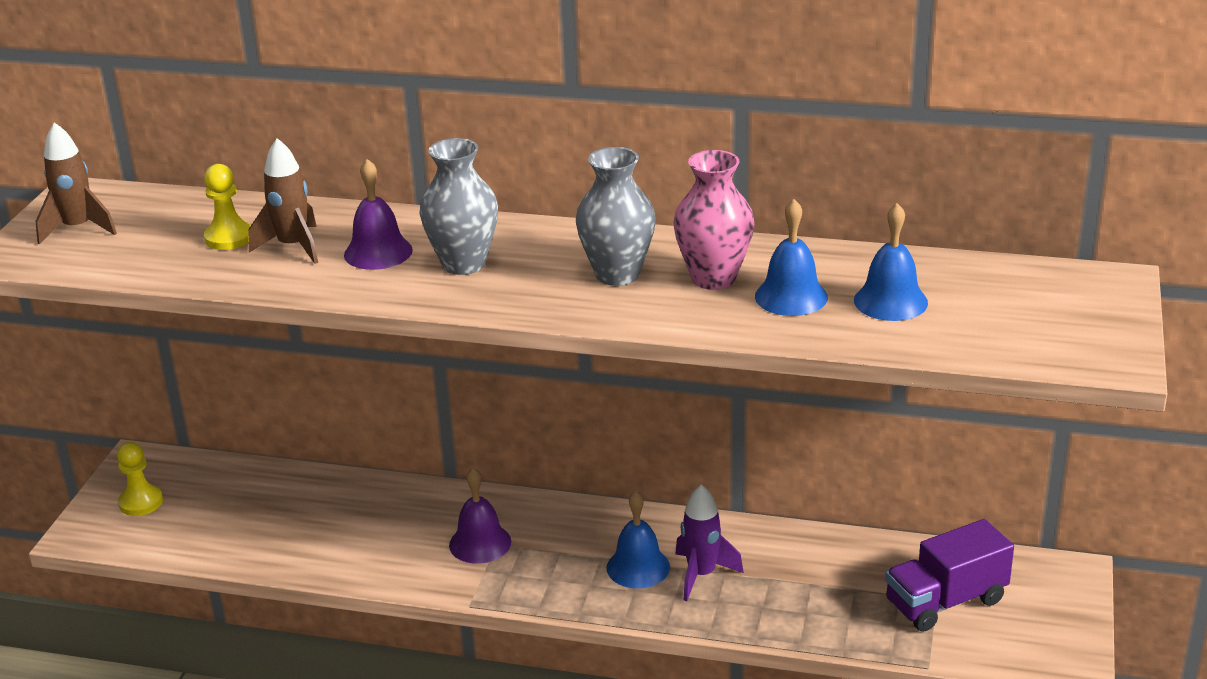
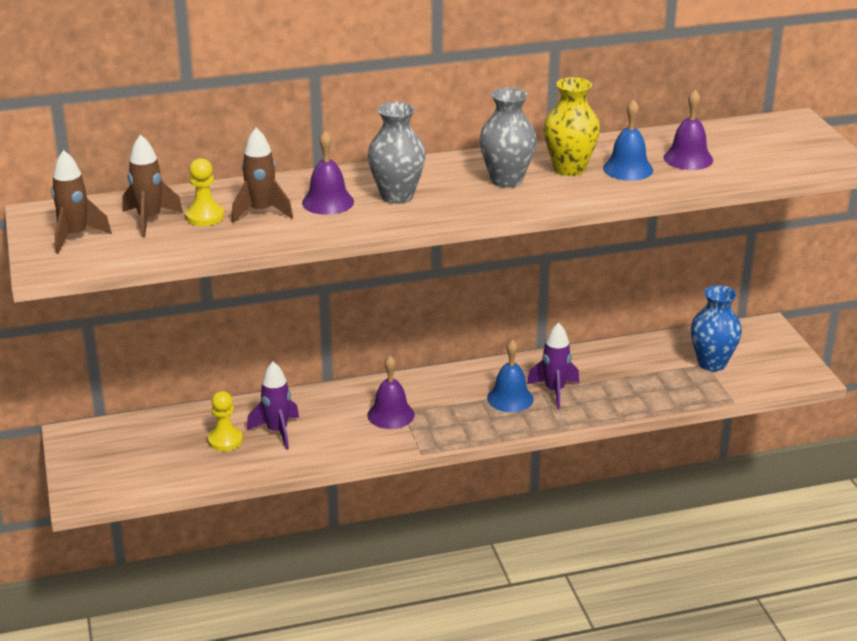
camera: 30 degrees left, 0 degrees up
yellow pawn [117,442,163,516] -> yellow pawn moved to [208,391,243,451]
pink vase [674,150,754,290] -> yellow vase [543,77,600,176]
blue bell [854,203,928,321] -> purple bell [663,90,713,170]
purple truck [885,519,1014,632] -> blue vase [691,285,742,371]
none -> brown rocket [122,134,183,237]
none -> purple rocket [247,362,299,450]

